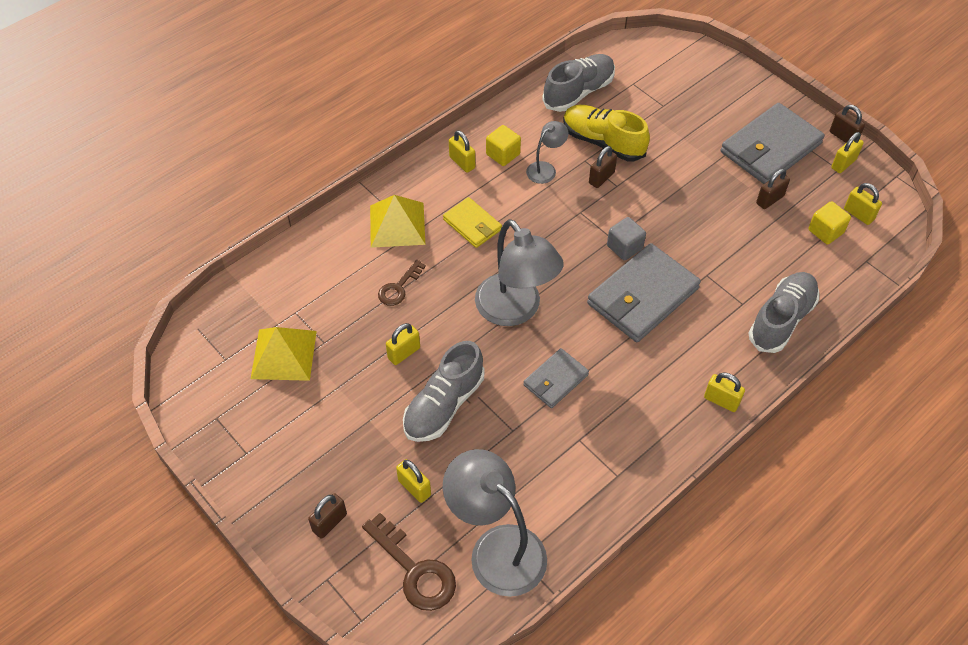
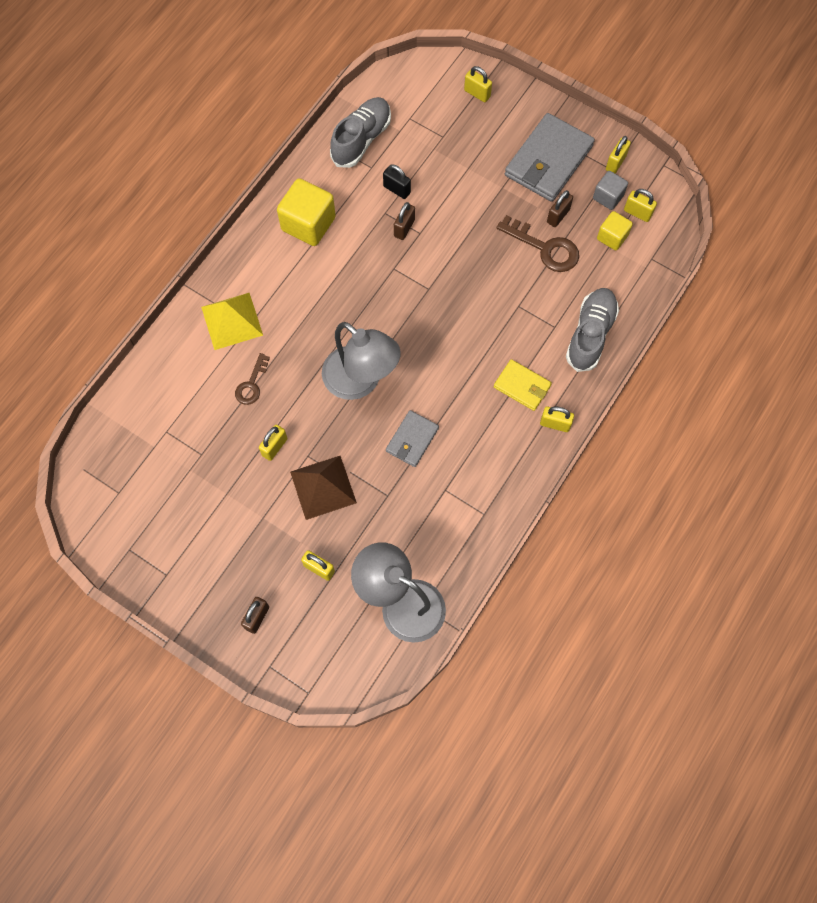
camera: 15 degrees left, 15 degrees up
yellow pyramid [251,327,317,381] -> none
brown key [362,513,456,611] -> brown key moved to [497,215,579,272]
grey shoe [403,341,484,442] -> brown pyramid [290,456,357,520]
yellow wallet [443,197,502,248] -> yellow wallet moved to [494,359,552,411]
yellow padlock [449,130,475,173] -> yellow padlock moved to [464,66,492,102]
yellow cube [486,125,521,166] -> yellow cube [277,178,336,246], size x1.73
grey lamp [526,121,569,184] -> none
yellow shoe [563,105,650,161] -> black padlock [383,164,411,199]
grey wallet [587,243,701,342] -> none
grey cube [607,217,646,261] -> grey cube moved to [593,171,628,210]
brown padlock [830,105,865,143] -> none

